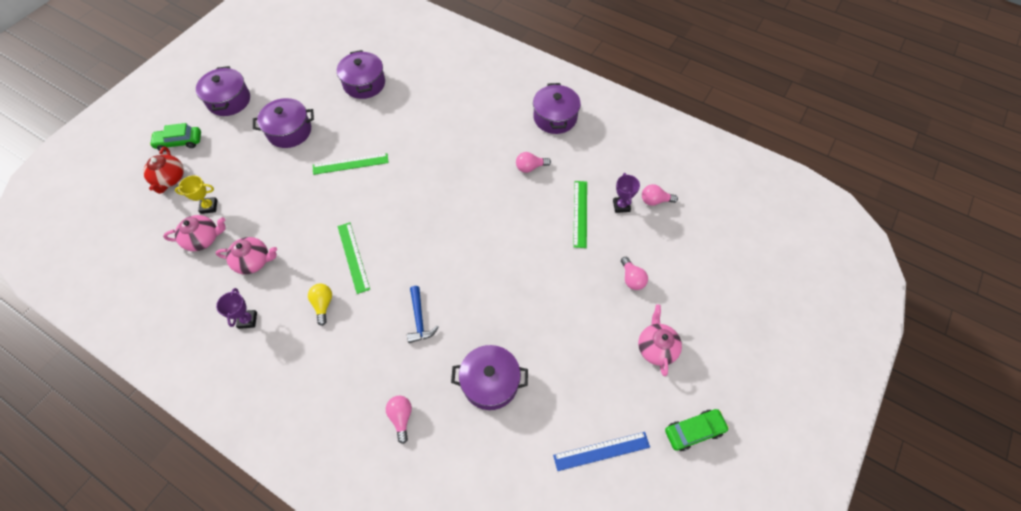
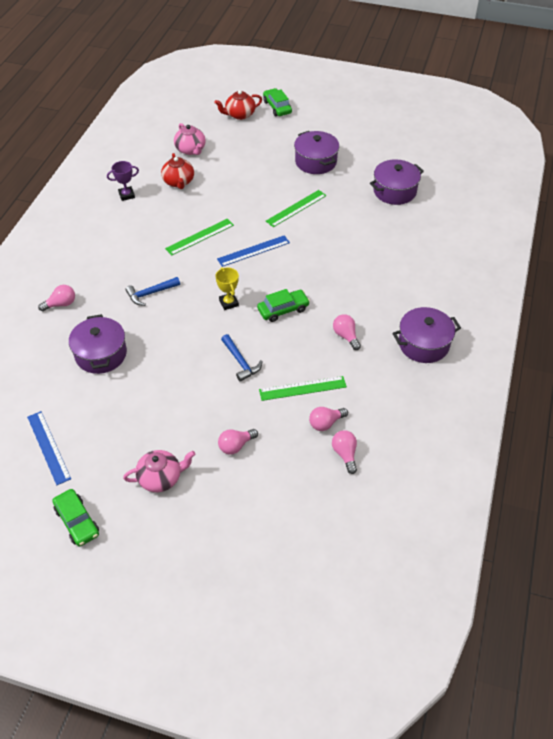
camera: 75 degrees right, 10 degrees down
yellow trophy [175,175,218,214] -> yellow trophy moved to [216,267,239,310]
purple pot [196,66,250,116] -> none
pink teapot [215,237,277,274] -> red teapot [161,153,194,189]
yellow light bulb [308,284,332,326] -> none
green ruler [313,153,389,175] -> green ruler turned 75 degrees clockwise [266,190,327,227]
purple trophy [613,173,640,213] -> pink light bulb [309,407,348,431]
none -> blue ruler [217,235,290,267]
none -> blue hammer [221,334,263,382]
none -> green car [257,289,310,322]

